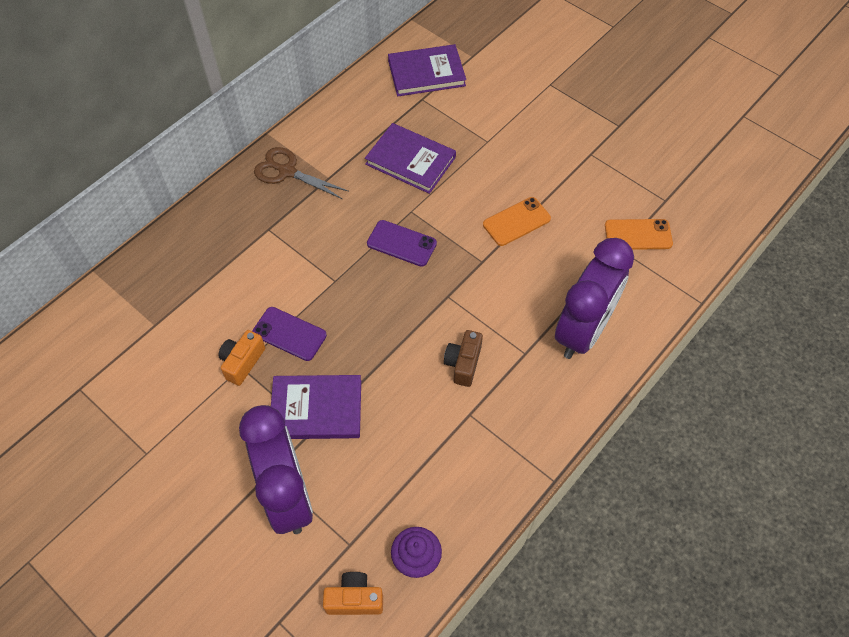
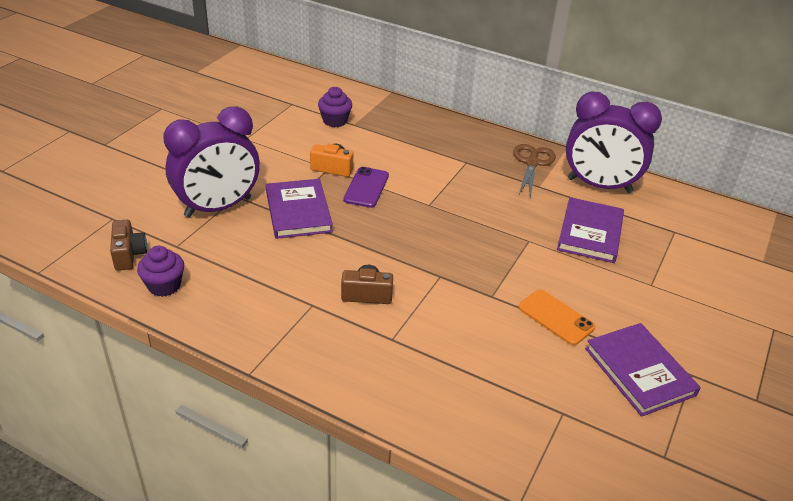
camera: 75 degrees right, 20 degrees down
orange camera [323,572,383,615] -> brown camera [110,220,147,271]
purple phone [367,220,437,267] -> none
purple book [388,44,466,96] -> purple book moved to [585,323,701,417]
purple clock [555,238,634,359] -> purple clock moved to [566,92,662,193]
orange phone [605,219,673,250] -> none
none -> purple cupcake [318,87,352,127]

